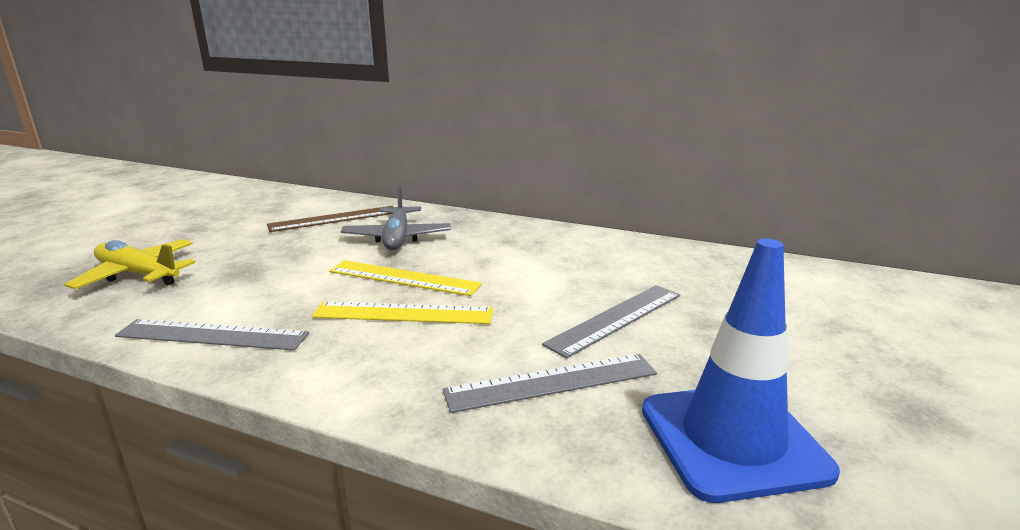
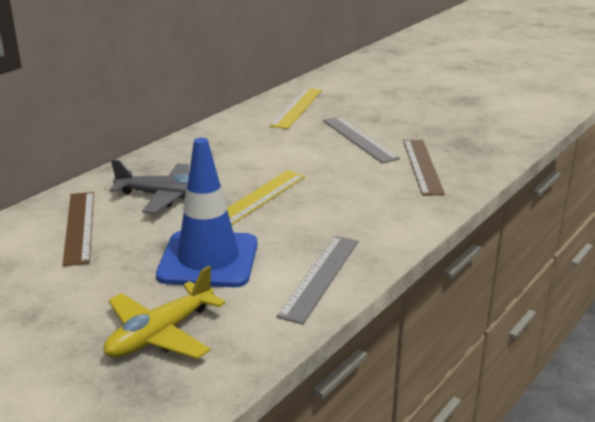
camera: 75 degrees left, 5 degrees up
yellow ruler [312,302,493,324] -> yellow ruler moved to [270,88,322,129]
grey ruler [443,354,657,413] -> brown ruler [403,140,445,196]
blue traffic cone [642,239,840,503] -> blue traffic cone moved to [156,138,257,287]

